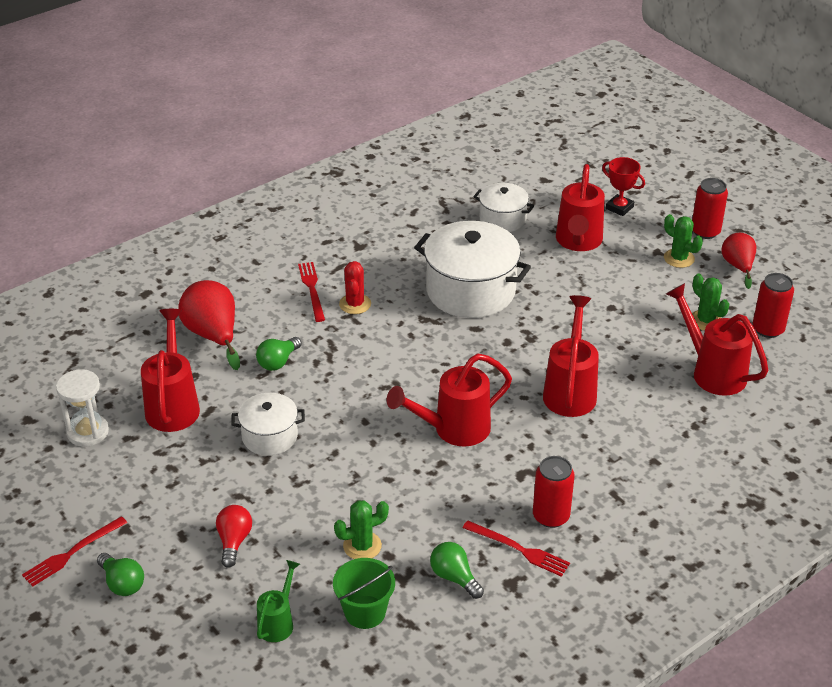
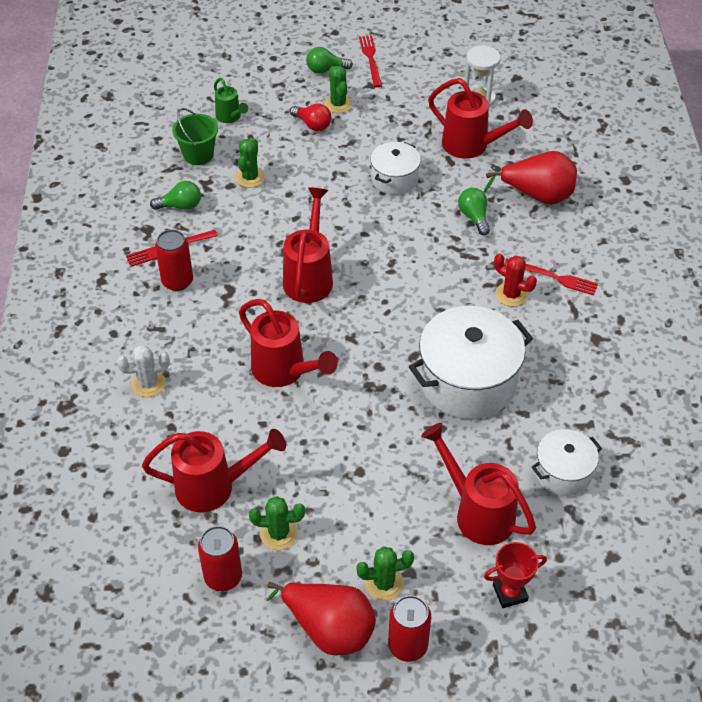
camera: 125 degrees right, 10 degrees up
red pear [721,233,756,289] -> red pear [267,582,376,656], size x1.56
none -> white cactus [117,345,170,397]
none -> green cactus [324,66,353,113]

